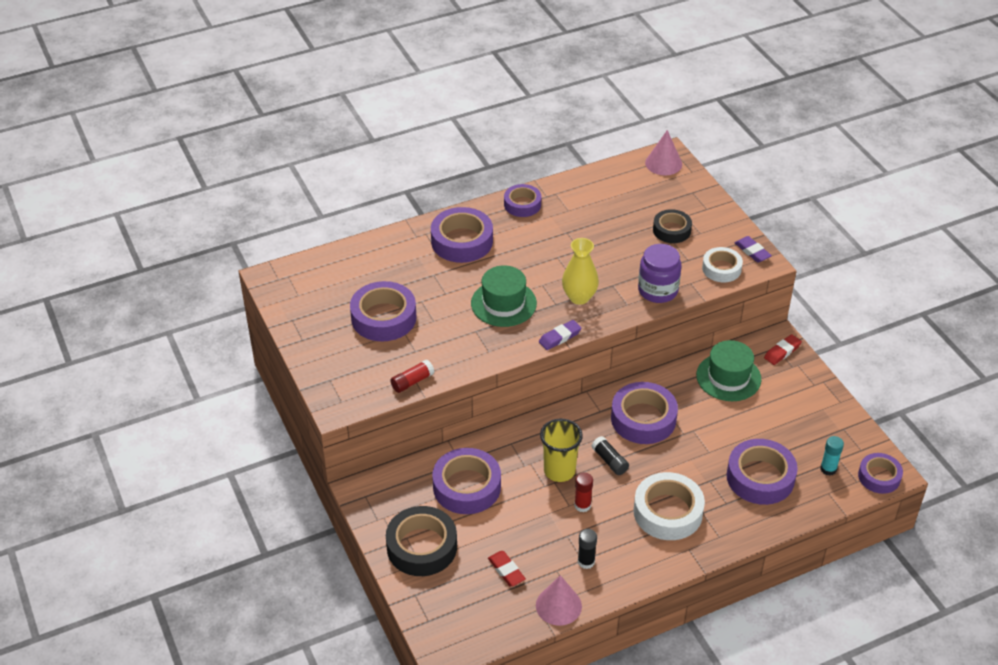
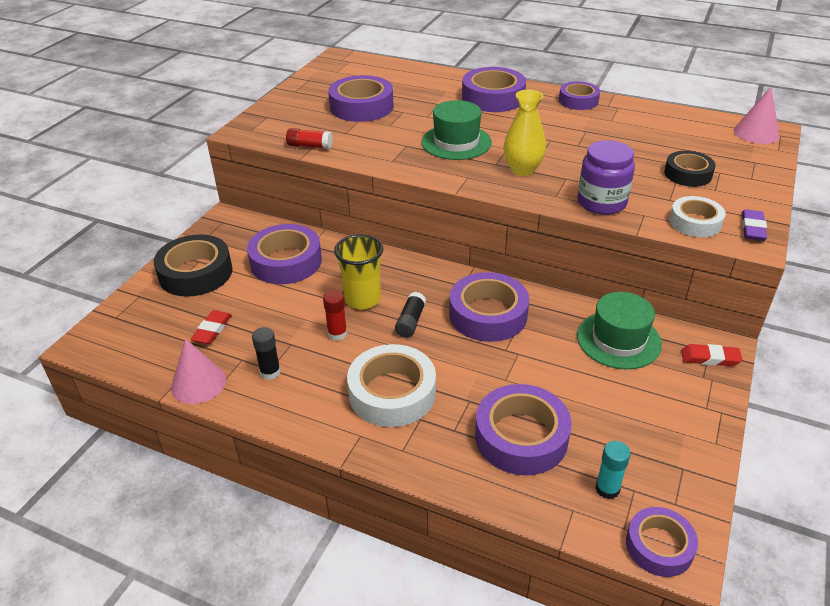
camera: 50 degrees right, 5 degrees down
purple eraser [539,320,581,350] -> none

